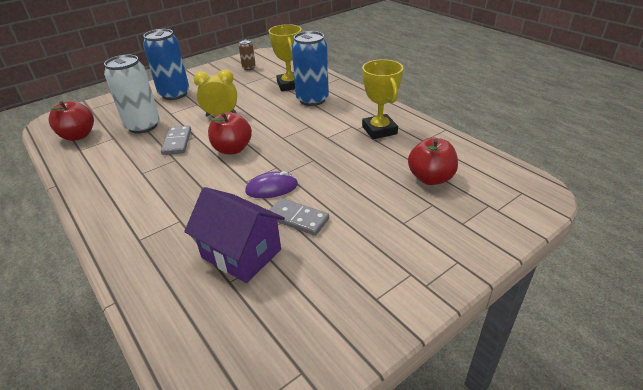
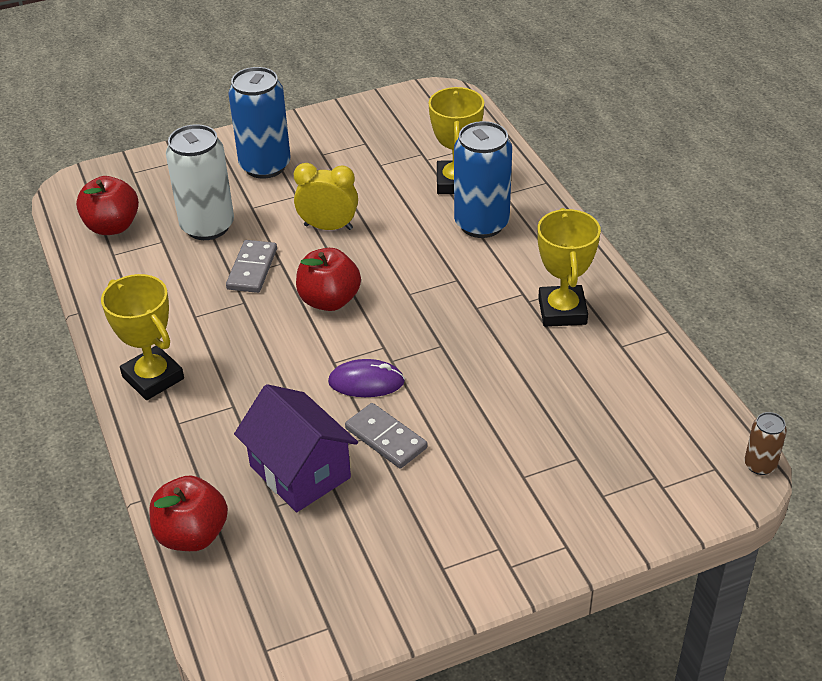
camera: 15 degrees right, 5 degrees up
brown can [239,39,256,70] -> brown can moved to [745,412,787,475]
red apple [408,137,458,185] -> red apple moved to [149,476,228,551]
none -> yellow trophy [101,274,184,400]

